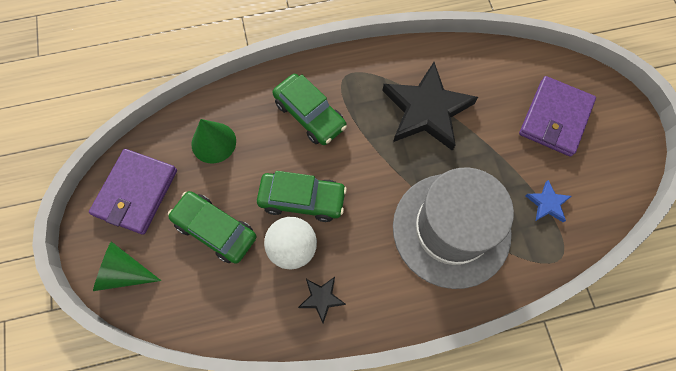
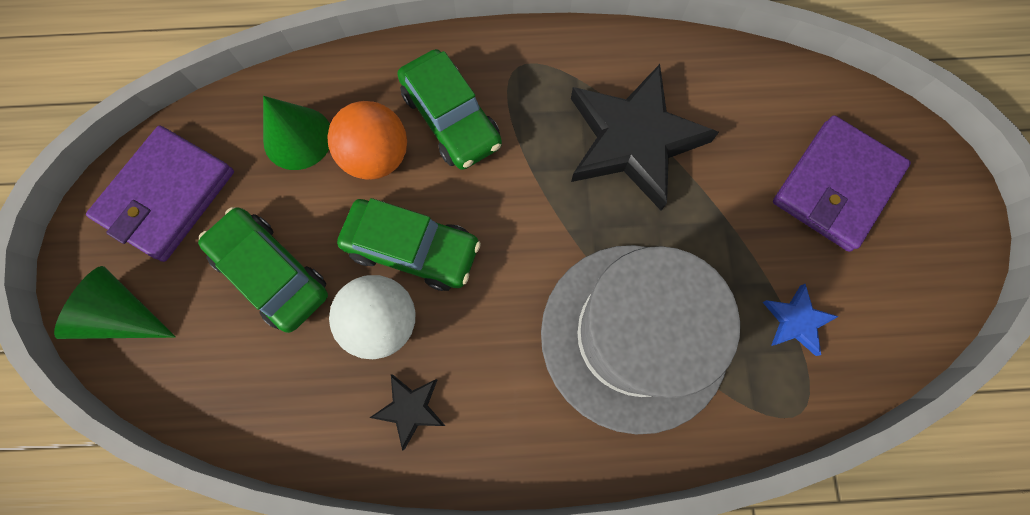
camera: 10 degrees right, 5 degrees up
none -> orange ball [327,101,407,180]

